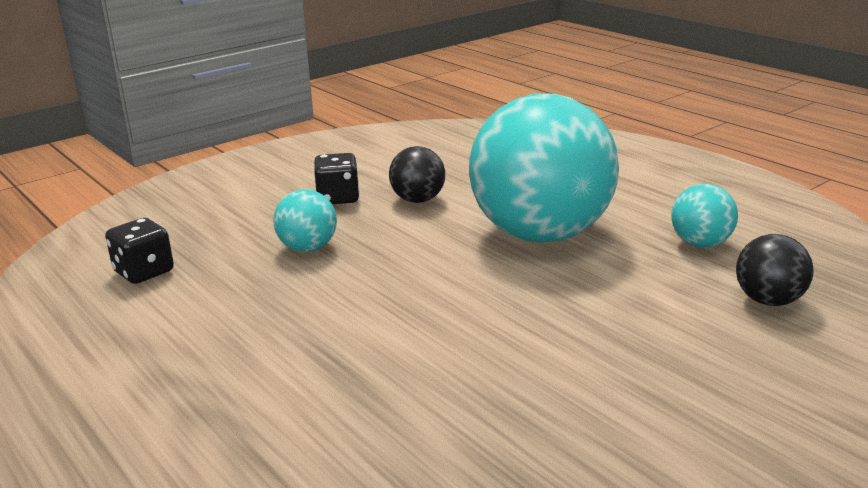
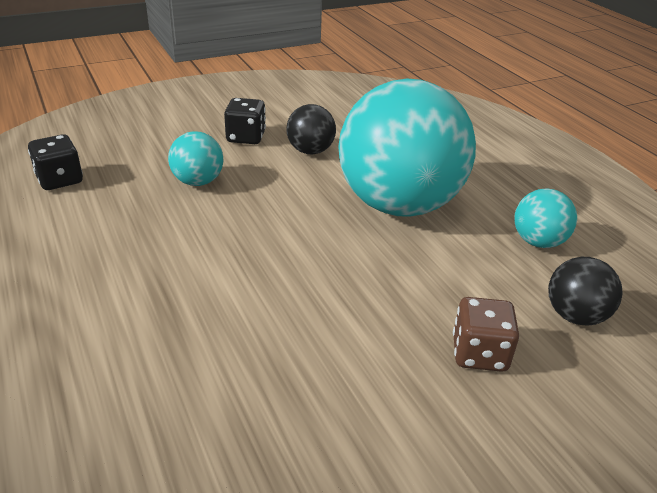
camera: 10 degrees right, 10 degrees up
none -> brown dice [453,297,519,372]

